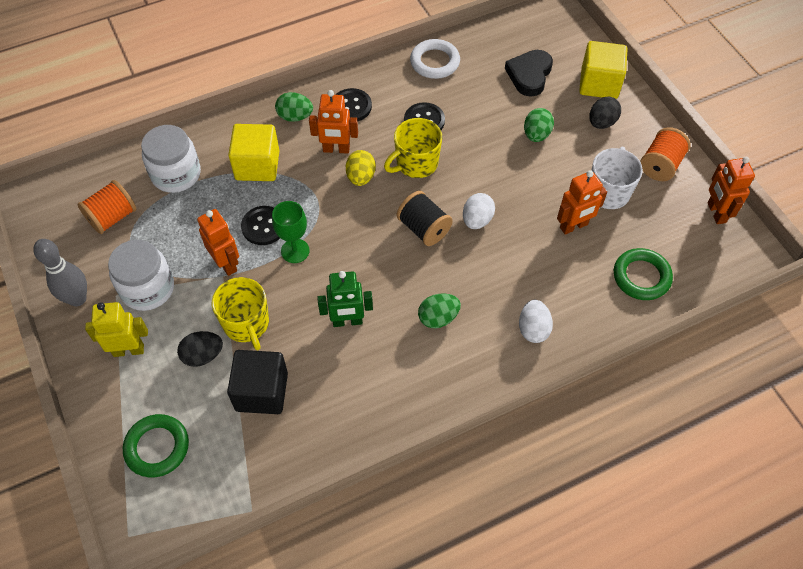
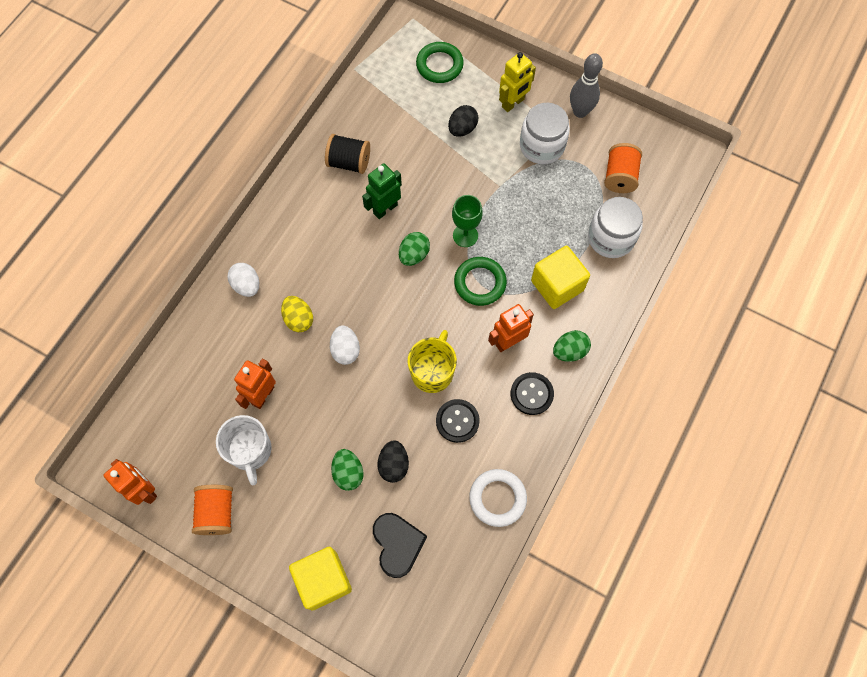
camera: 145 degrees right, 10 degrees up
orange robot [197,209,239,276] -> none
yellow mug [212,277,269,350] -> none
black cube [227,350,288,414] -> none
black button [241,206,280,245] -> none
yellow egg [346,150,376,186] -> yellow egg moved to [281,296,313,332]
black spool [397,191,453,246] -> black spool moved to [325,134,370,174]
green egg [418,293,461,328] -> green egg moved to [399,232,430,266]
black egg [589,97,621,129] -> black egg moved to [377,440,409,483]
green ring [614,248,673,300] -> green ring moved to [454,257,507,306]

